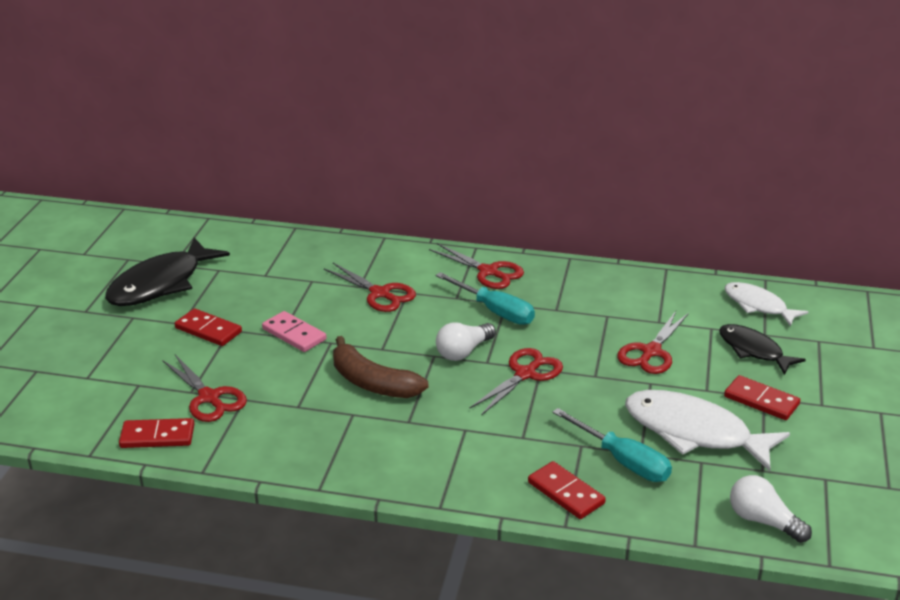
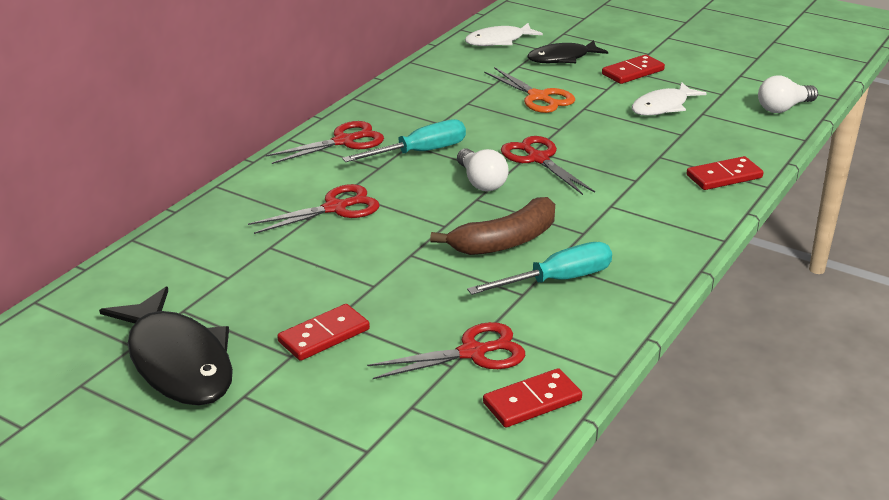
camera: 70 degrees left, 0 degrees up
red domino [119,418,195,448] -> red domino turned 45 degrees clockwise [483,368,582,427]
pink domino [262,311,326,352] -> none
turquoise screwdriver [552,408,672,482] -> turquoise screwdriver moved to [467,242,612,295]
red scissors [617,311,689,374] -> orange scissors [484,67,575,113]
white fish [625,390,790,471] -> white fish [632,82,707,116], size x0.61

